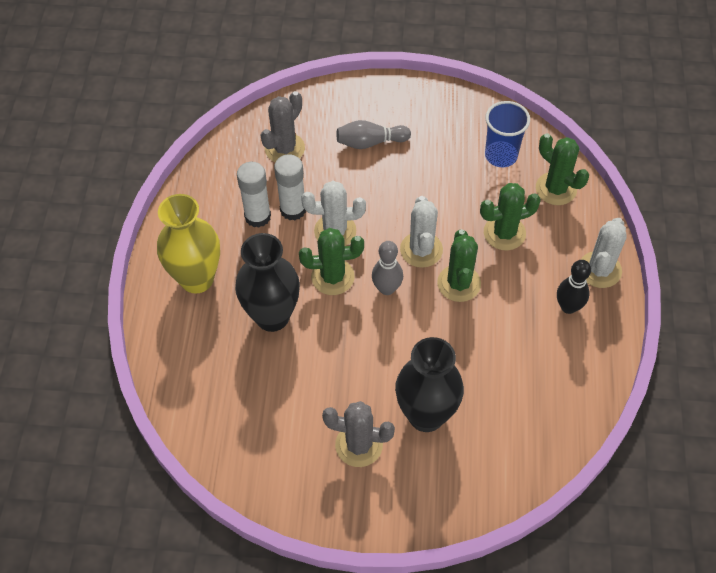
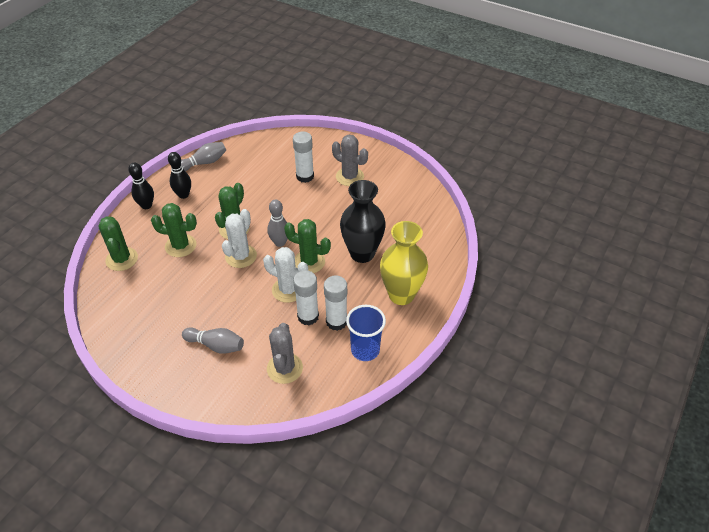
camera: 155 degrees left, 10 degrees down
grey cactus [261,91,305,162] -> grey cactus turned 60 degrees counterclockwise [267,323,303,384]
black vase [395,337,464,432] -> white glue stick [293,132,314,183]
blue cup [485,101,530,167] -> blue cup moved to [346,305,386,361]
white cactus [581,218,627,288] -> black bowling pin [128,163,154,209]
none -> grey bowling pin [181,142,226,171]

